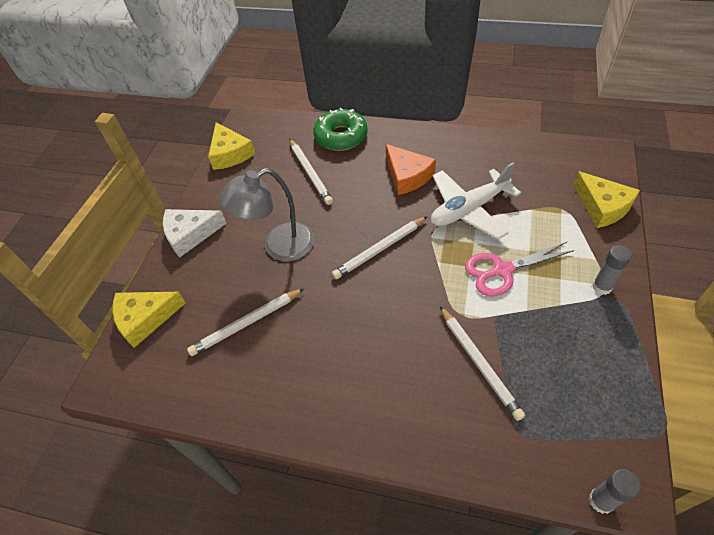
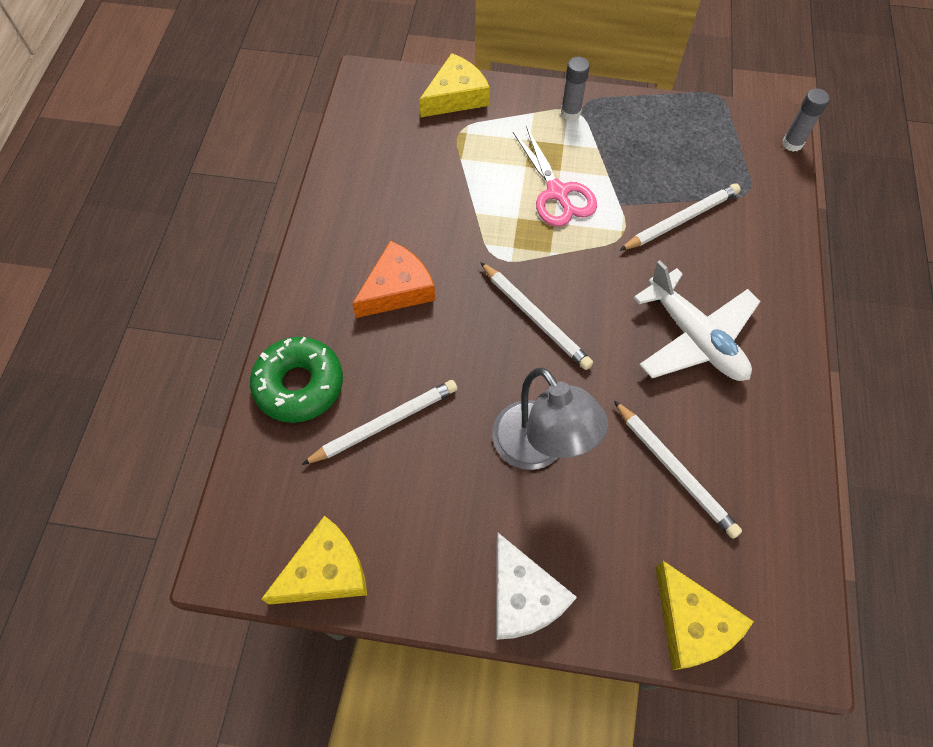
camera: 100 degrees left, 10 degrees up
white plane [431,162,521,240] -> white plane moved to [633,260,761,381]

